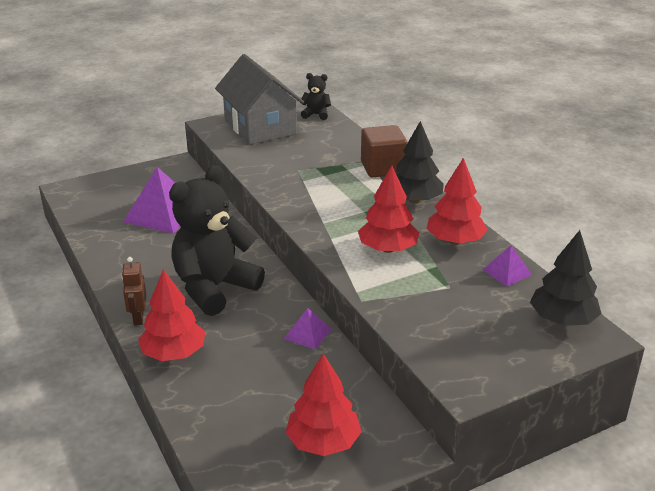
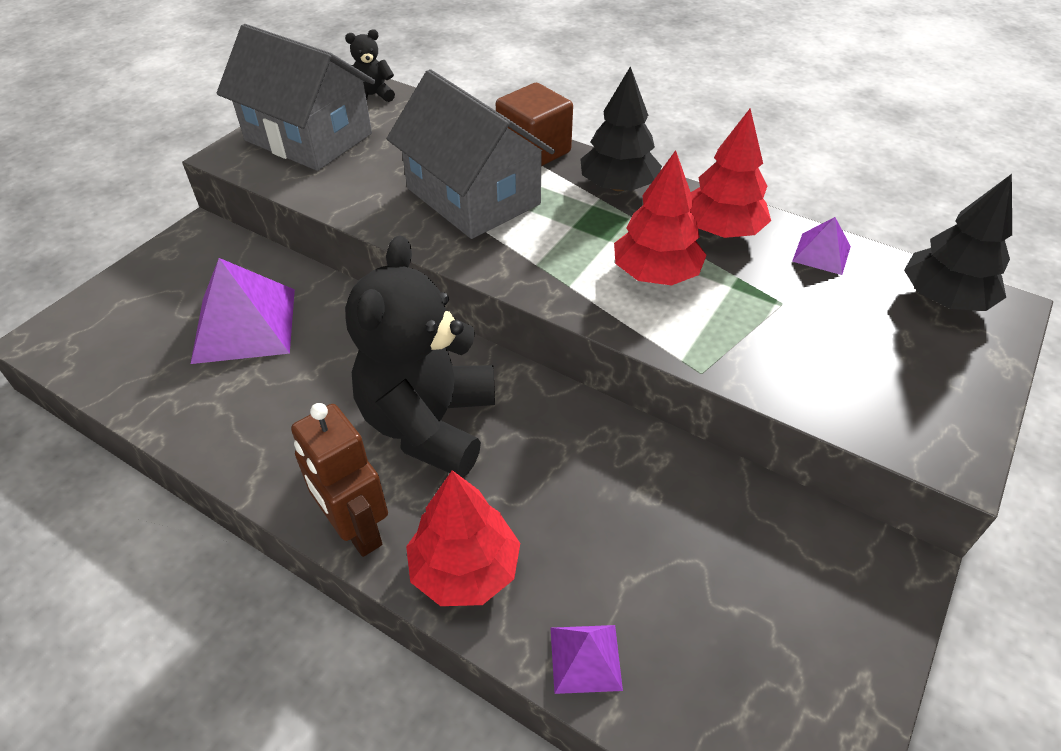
camera: 30 degrees left, 15 degrees up
brown robot [122,257,146,325] -> brown robot [291,403,388,557], size x1.55
purple pyramid [284,308,332,349] -> purple pyramid moved to [551,625,623,694]
red tree [285,353,362,456] -> none
none -> grey house [387,69,555,239]

